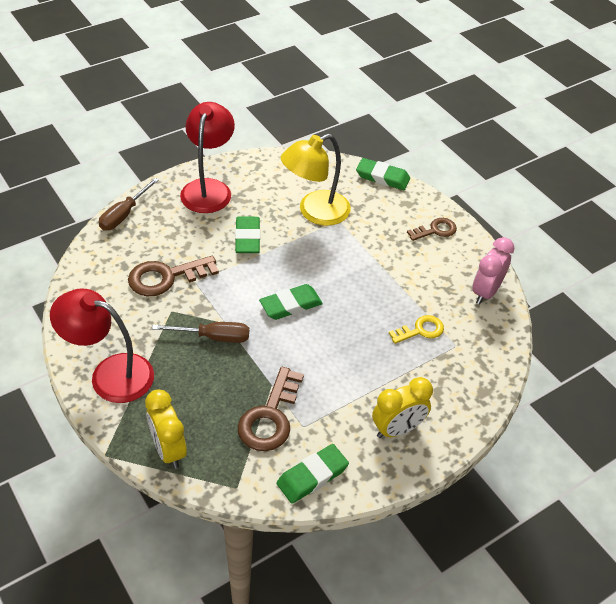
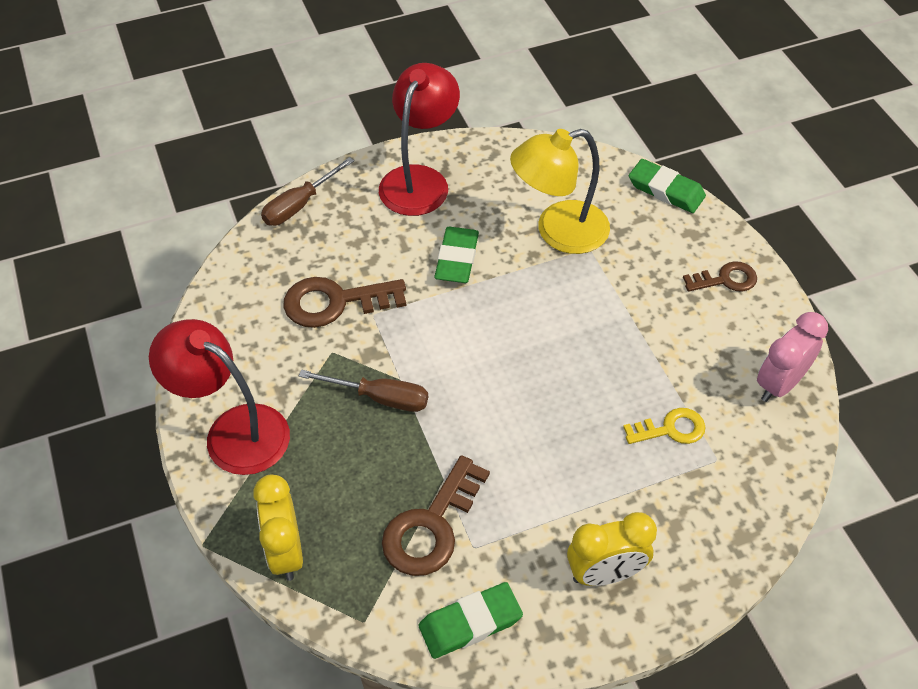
camera: 15 degrees right, 5 degrees up
green eraser [259,284,323,320] -> none

